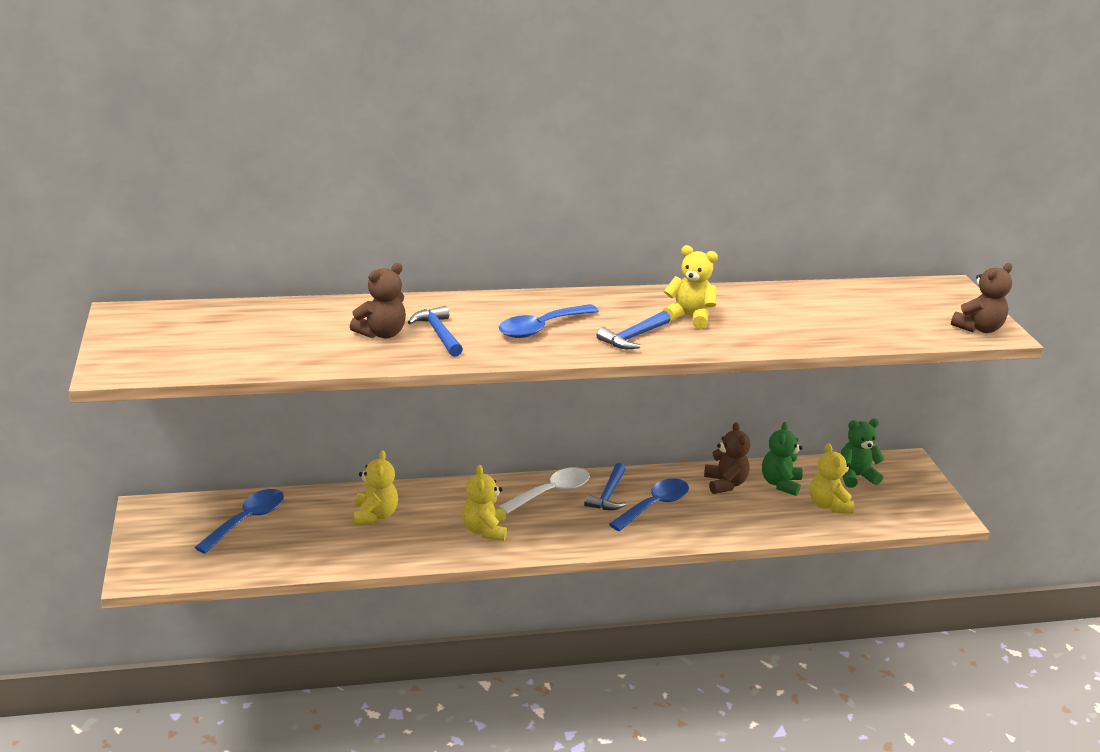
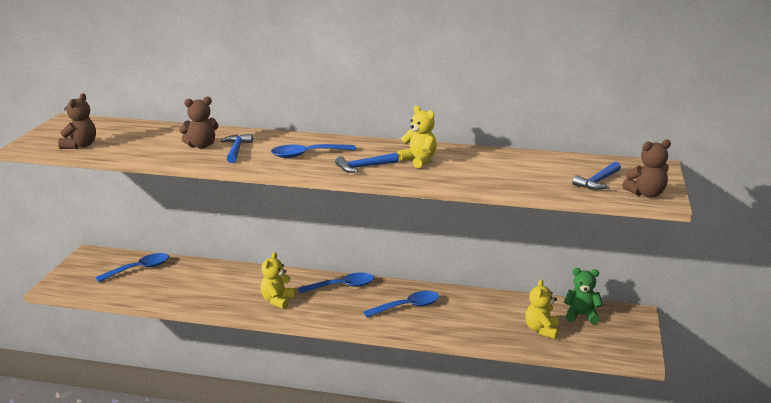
camera: 25 degrees right, 5 degrees down
yellow teddy bear [353,450,398,525] -> none
white spoon [499,467,590,514] -> blue spoon [298,272,374,294]
blue hammer [584,463,626,510] -> blue hammer moved to [572,162,621,190]
brown teddy bear [704,422,750,494] -> brown teddy bear moved to [58,93,96,149]
green teddy bear [762,422,803,496] -> none

